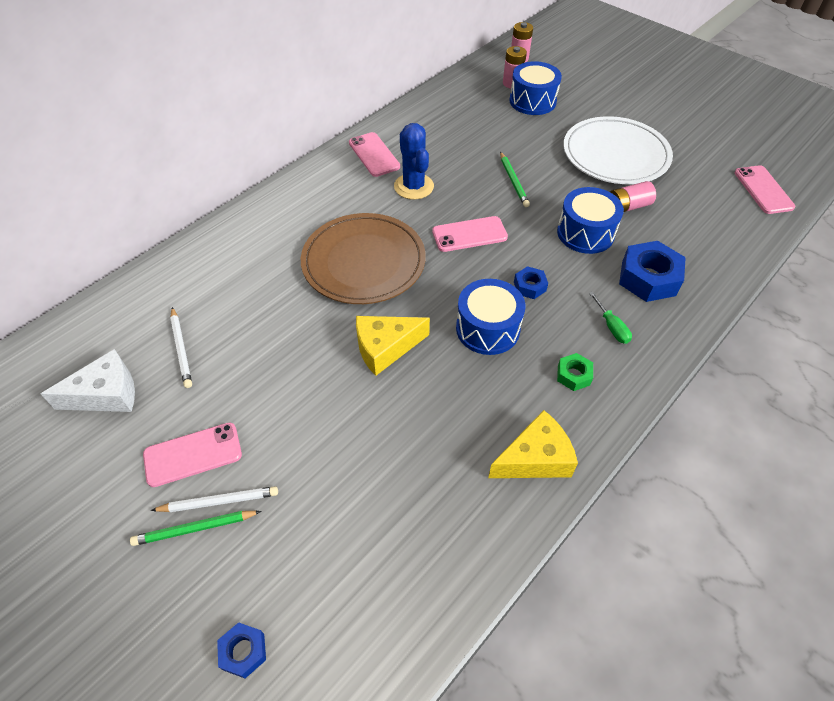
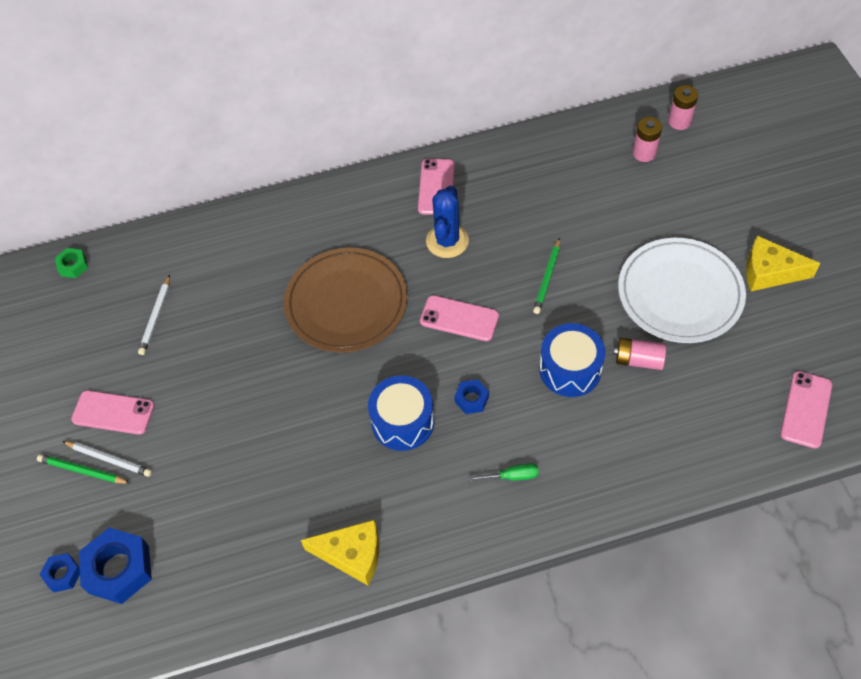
camera: 35 degrees right, 5 degrees up
white cheese [41,349,135,412] -> none
yellow cheese [356,316,430,376] -> yellow cheese moved to [746,235,820,291]
blue drum [509,61,562,115] -> none
green nut [557,353,593,391] -> green nut moved to [55,248,88,278]
green screwdriver [589,292,632,344] -> green screwdriver turned 105 degrees counterclockwise [469,463,539,481]
blue nut [619,241,686,302] -> blue nut moved to [79,527,152,604]

